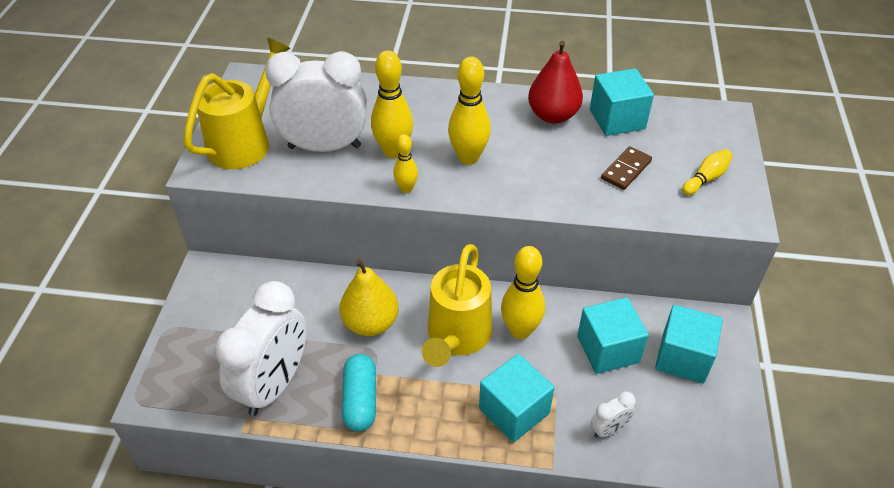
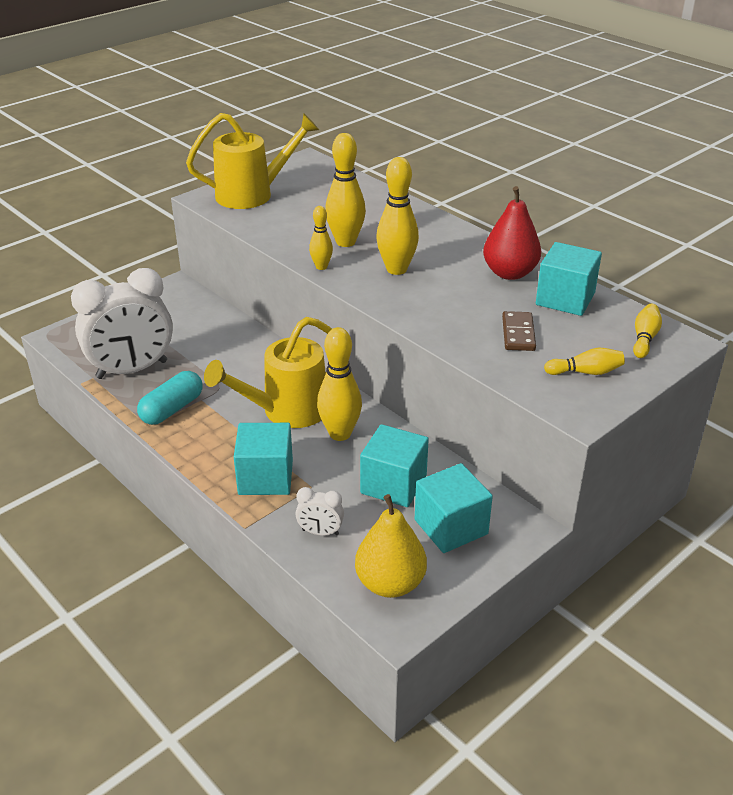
camera: 40 degrees right, 10 degrees down
white clock [265,51,367,152] -> none
yellow pear [340,259,398,336] -> yellow pear moved to [355,494,427,598]
brown domino [601,146,652,190] -> brown domino turned 75 degrees counterclockwise [502,311,536,351]
none -> yellow bowling pin [633,304,662,358]

